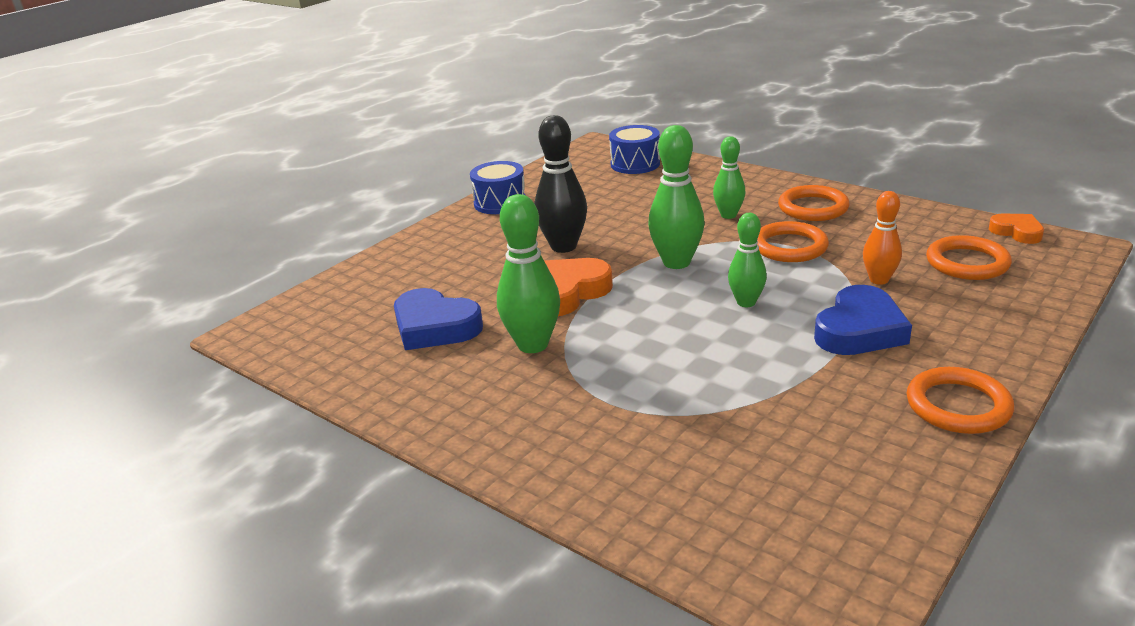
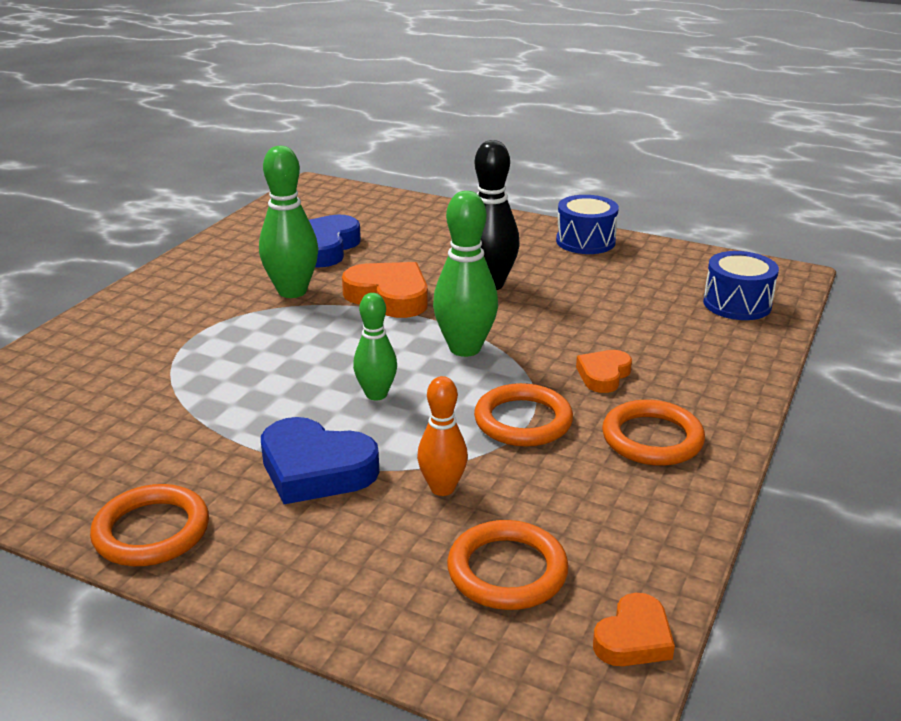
camera: 75 degrees right, 0 degrees up
green bowling pin [713,136,746,219] -> orange heart [576,350,632,393]

